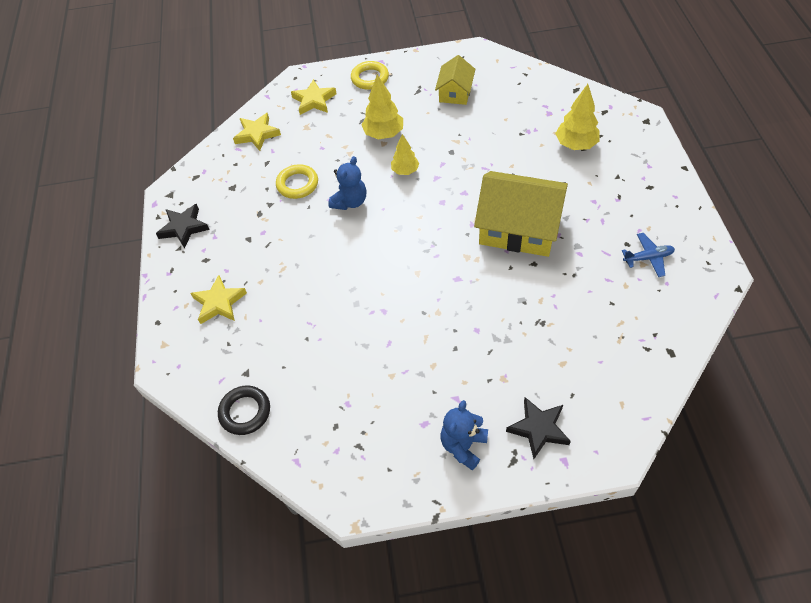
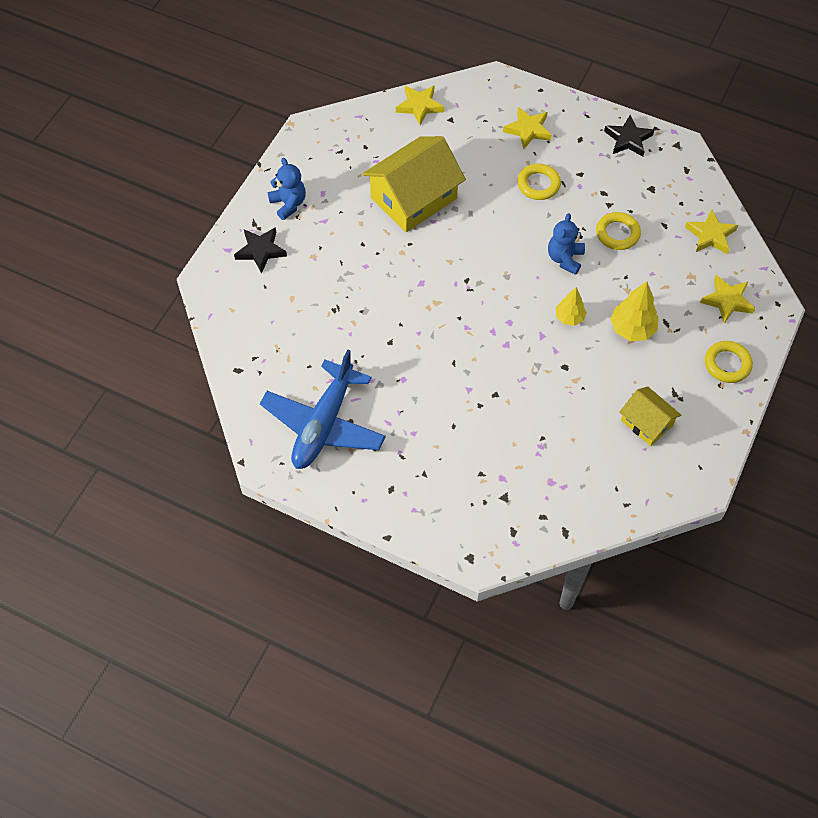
camera: 120 degrees right, 5 degrees up
black ring [218,385,270,435] -> yellow star [396,85,444,126]
blue teddy bear [328,156,366,210] -> blue teddy bear turned 45 degrees clockwise [548,213,585,275]
yellow house [474,171,568,257] -> yellow house moved to [362,136,466,232]
yellow tree [555,84,600,150] -> none
blue plane [622,233,675,277] -> blue plane [260,349,386,469], size x2.32
none -> yellow ring [517,163,561,200]

